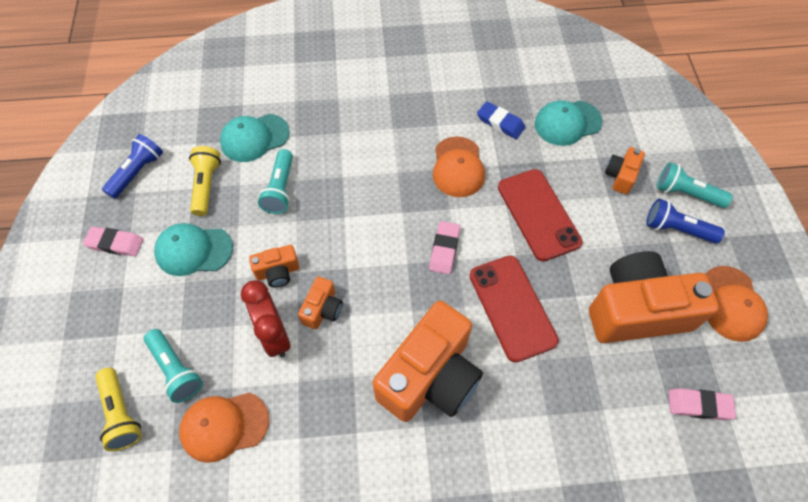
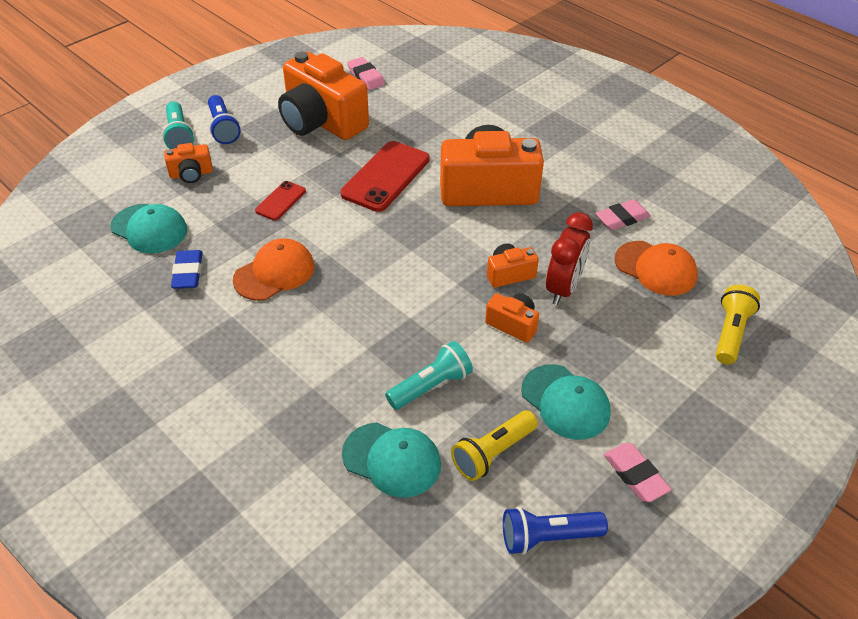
camera: 130 degrees left, 15 degrees down
turquoise flashlight [144,329,203,403] -> none
pink eraser [429,221,460,274] -> pink eraser moved to [595,199,651,230]
red phone [498,169,583,261] -> red phone [255,181,306,220], size x0.53
orange cap [705,266,768,342] -> none

